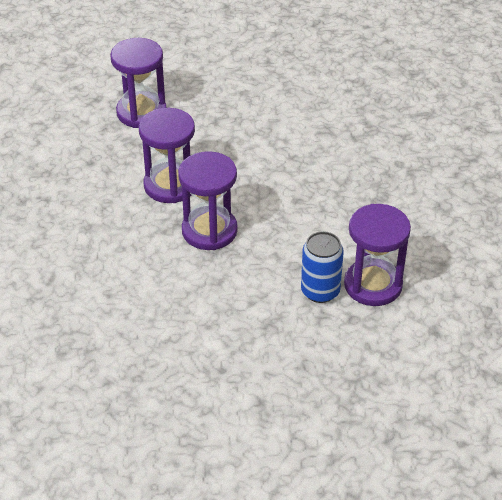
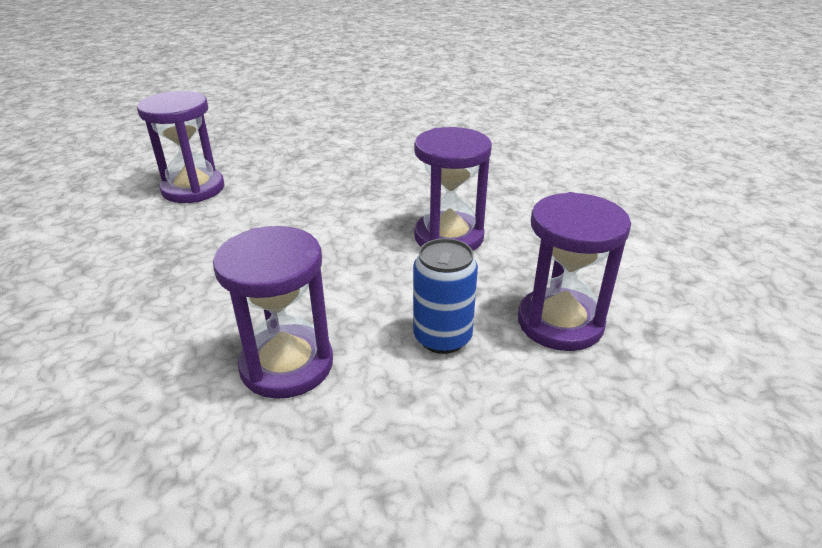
camera: 165 degrees right, 10 degrees down
purple hourglass [178,151,238,250] -> purple hourglass moved to [213,226,333,399]
blue can [301,231,344,303] -> blue can moved to [413,238,478,354]

